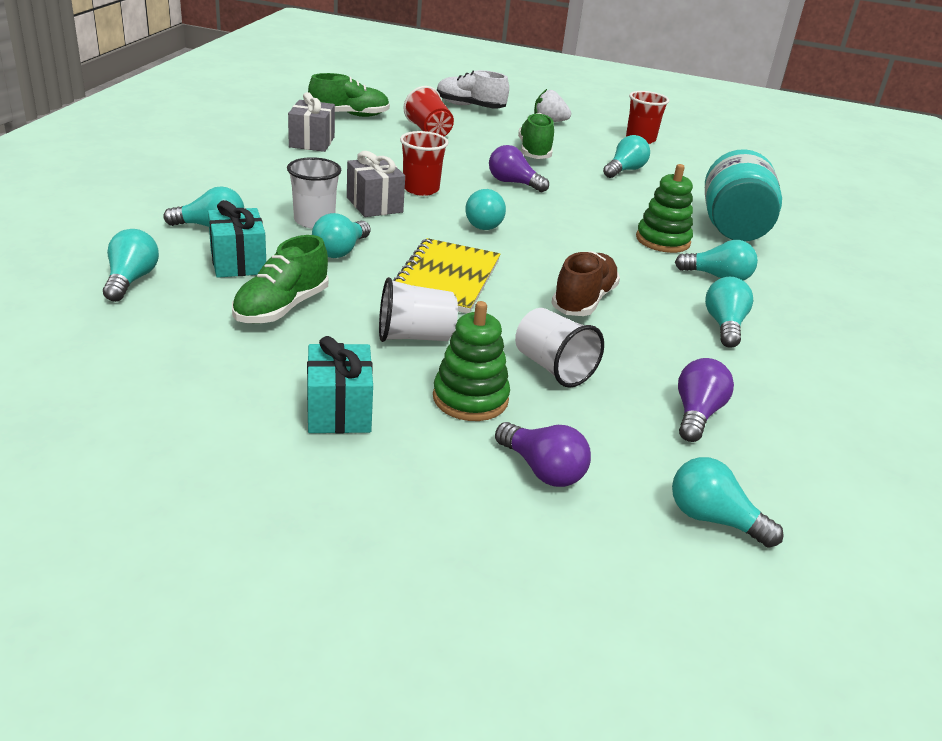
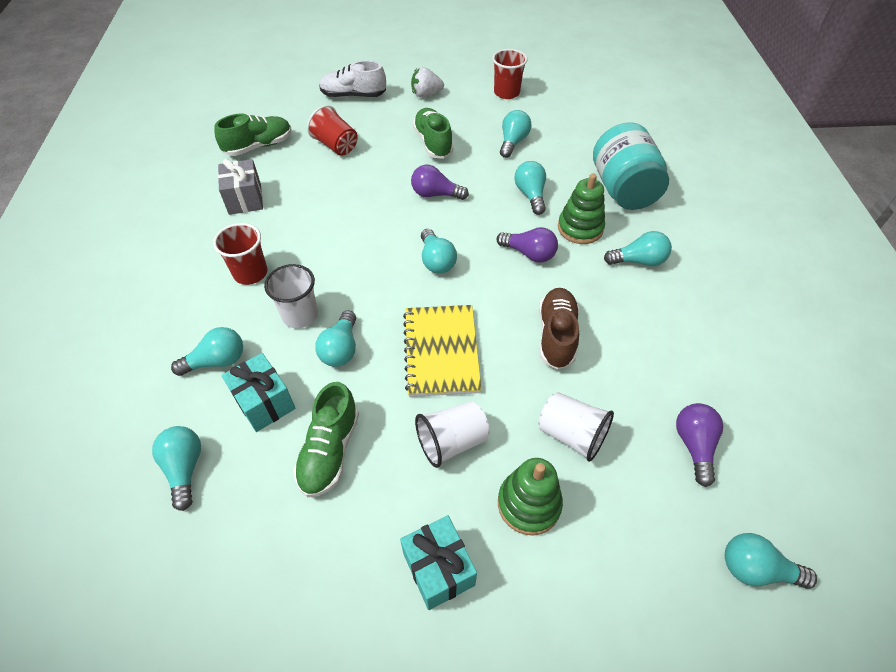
camera: 15 degrees left, 20 degrees up
grey gift [347,151,405,217] -> none
red cup [400,131,449,196] -> red cup moved to [213,223,267,285]
purple light bulb [495,422,591,487] -> purple light bulb moved to [496,227,558,263]
turquoise light bulb [705,277,753,348] -> turquoise light bulb moved to [514,161,546,215]

